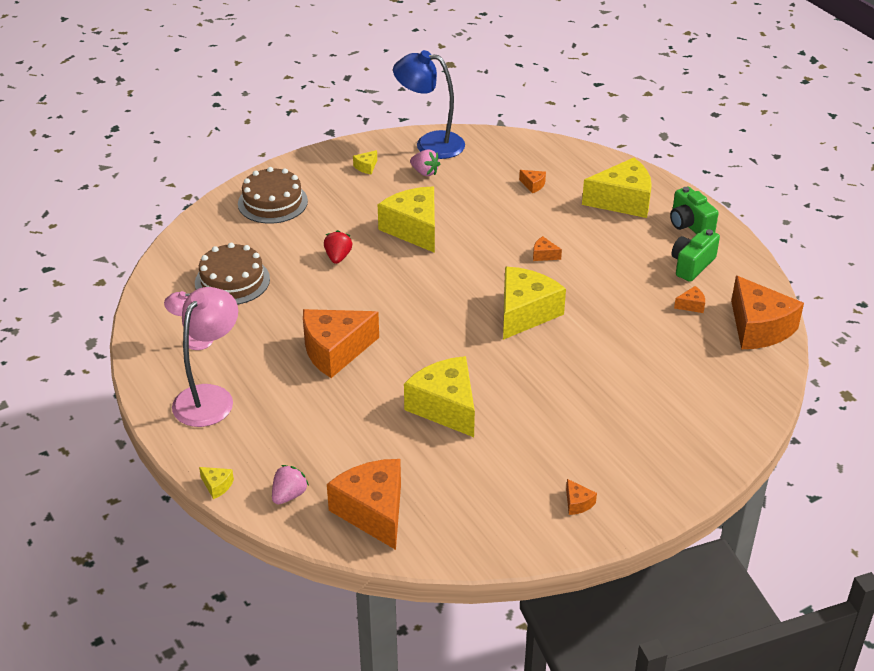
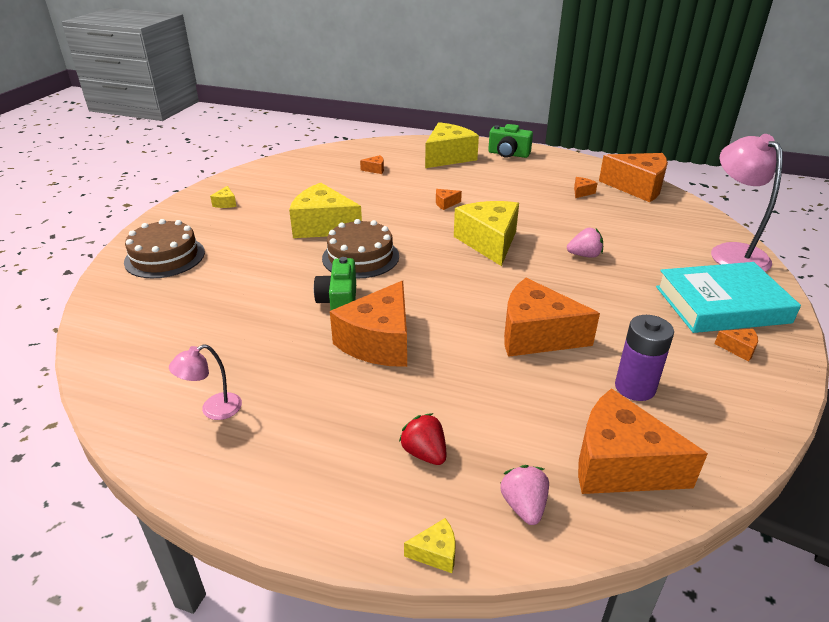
camera: 40 degrees left, 5 degrees down
pink lamp [172,287,238,427] -> pink lamp moved to [711,134,783,272]
brown cake [195,243,270,305] -> brown cake moved to [322,219,399,279]
red strawberry [324,230,353,264] -> red strawberry moved to [399,413,446,465]
blue lamp [393,50,465,159] -> none
yellow cheese [404,356,475,437] -> orange cheese [504,278,600,357]
pink strawberry [410,150,440,176] -> pink strawberry moved to [567,228,603,258]
green camera [672,229,720,282] -> green camera moved to [314,257,356,310]
none -> purple battery [615,315,674,401]
none -> turquoise book [656,262,801,333]

